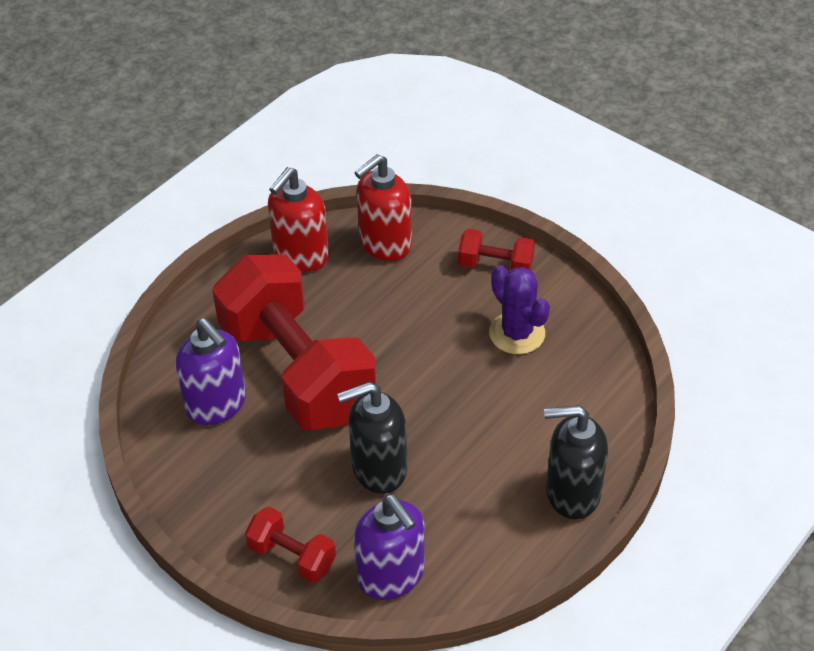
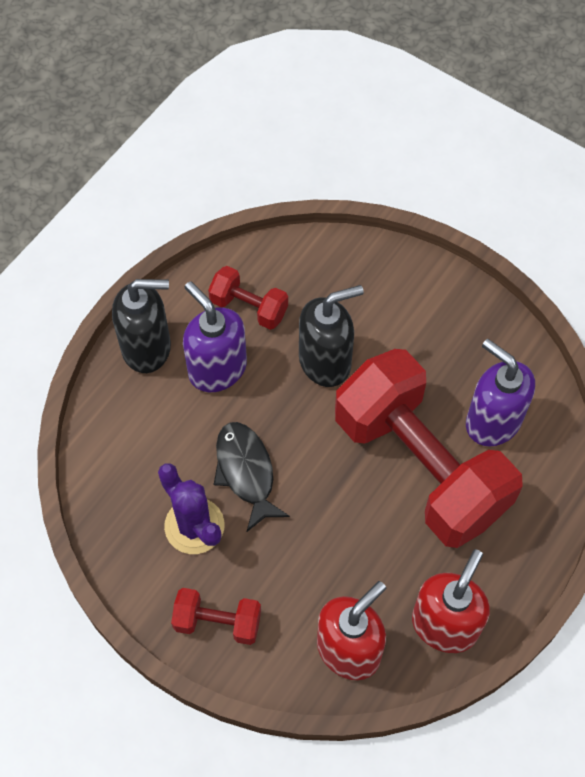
camera: 175 degrees right, 15 degrees up
red dumbbell [245,507,336,583] -> red dumbbell moved to [208,266,288,330]
purple soap dispenser [354,494,425,600] -> purple soap dispenser moved to [183,281,247,392]
none -> black fish [214,422,290,532]

